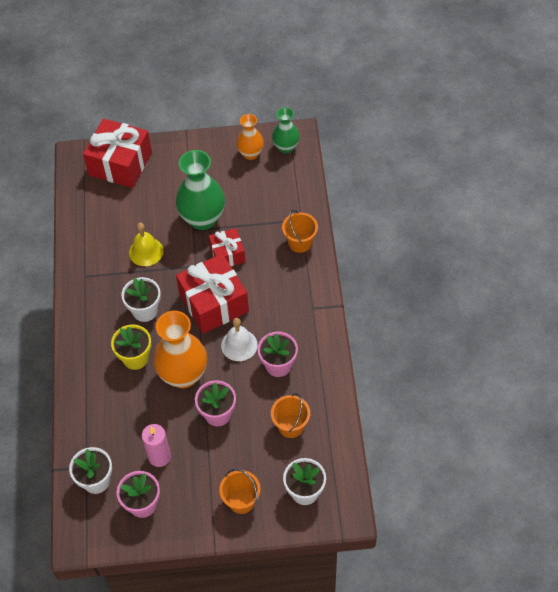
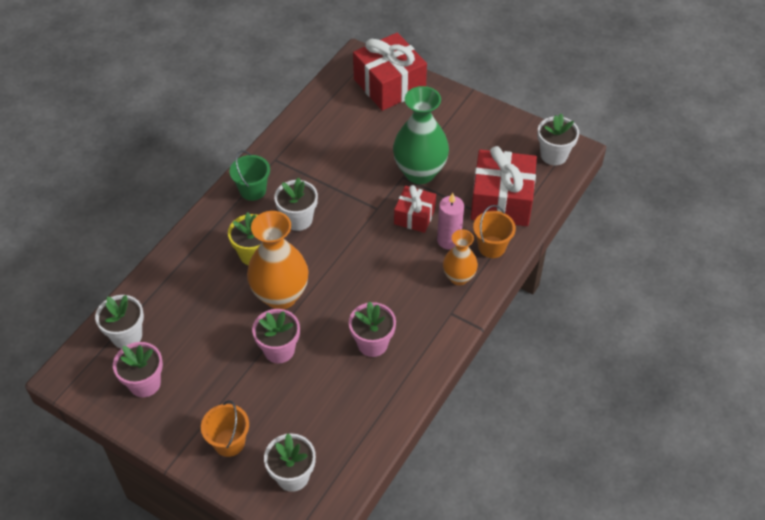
camera: 35 degrees right, 5 degrees down
yellow bell [129,223,164,266] -> none
pink candle [142,424,171,467] -> pink candle moved to [437,193,464,250]
red gift [176,254,249,334] -> red gift moved to [471,146,537,226]
white bell [221,318,258,361] -> none
orange vase [236,114,264,160] -> orange vase moved to [443,230,478,285]
orange bucket [271,393,310,438] -> none
green vase [272,107,300,154] -> white flower pot [537,113,579,165]
none -> green bucket [230,150,270,201]

